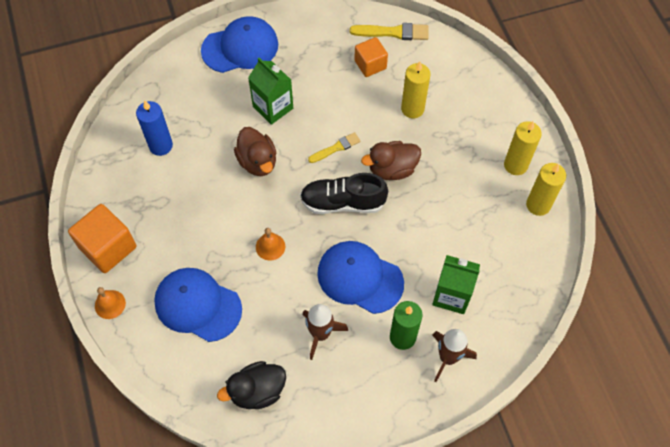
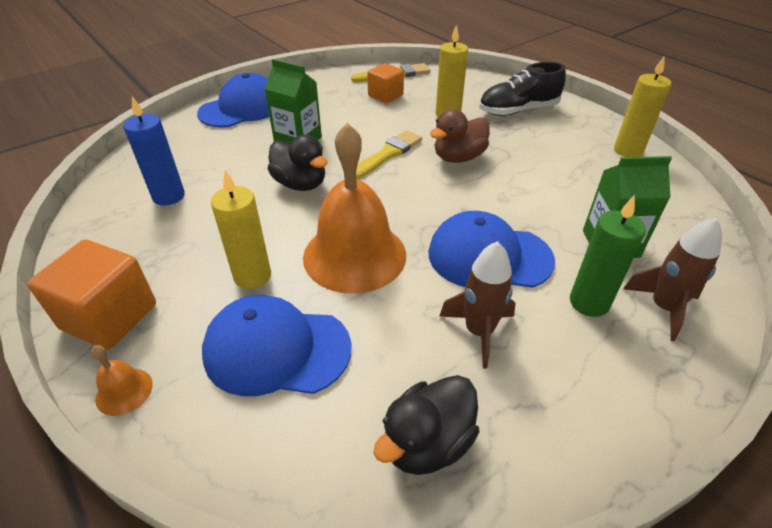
camera: 20 degrees left, 20 degrees down
brown duck [234,127,276,176] -> black duck [268,135,328,191]
orange bell [256,228,285,261] -> orange bell [303,123,406,294], size x2.45
black shoe [300,173,388,214] -> black shoe moved to [479,62,566,116]
yellow brush [308,132,361,163] -> yellow brush [356,130,422,180], size x1.51
yellow candle [504,121,542,175] -> yellow candle moved to [211,170,271,289]

